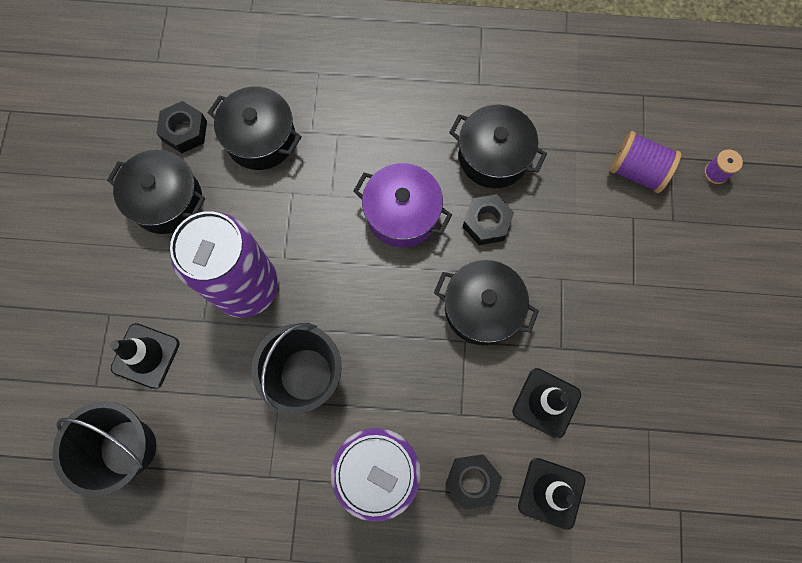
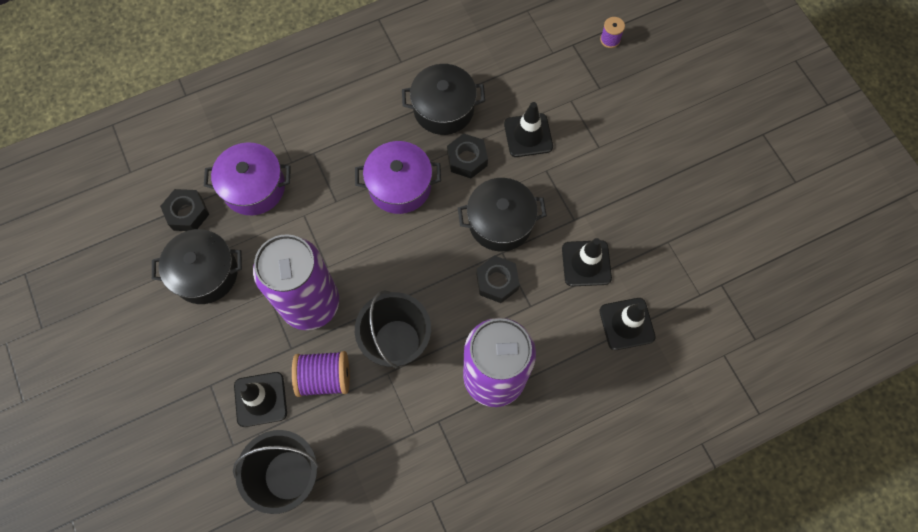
camera: 30 degrees left, 5 degrees down
black pot [208,86,302,170] -> purple pot [204,142,291,215]
black nut [445,455,502,510] -> black nut moved to [476,255,520,303]
purple spool [610,131,681,193] -> purple spool moved to [292,351,350,397]
none -> black traffic cone [504,102,553,157]

